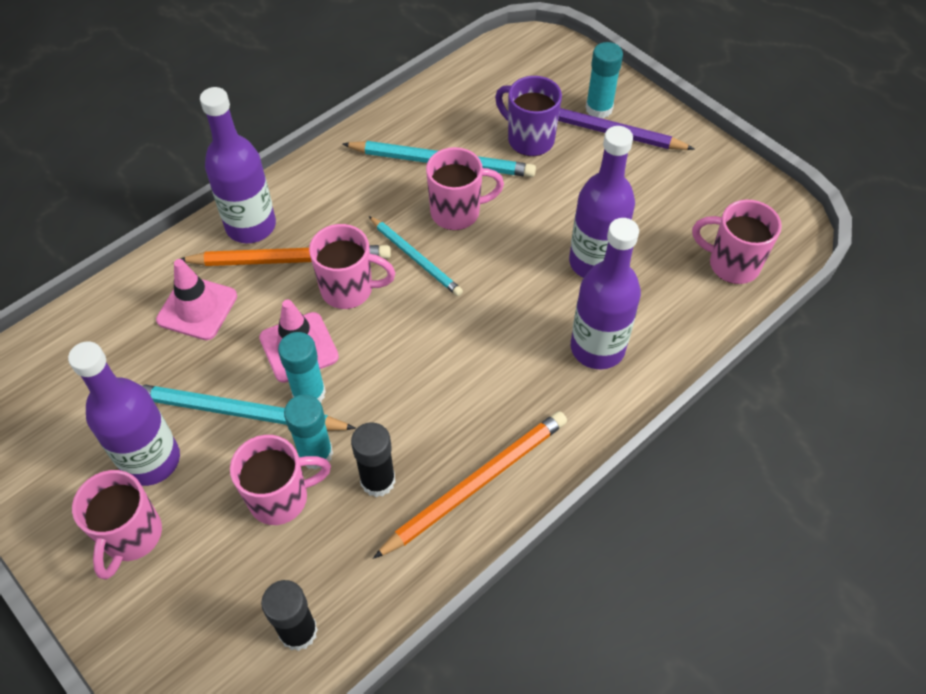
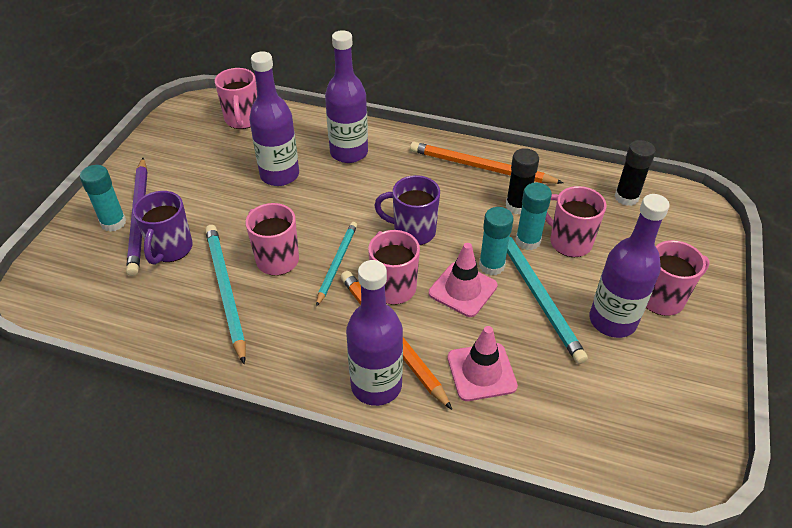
camera: 120 degrees left, 10 degrees down
none -> purple mug [374,175,440,245]

